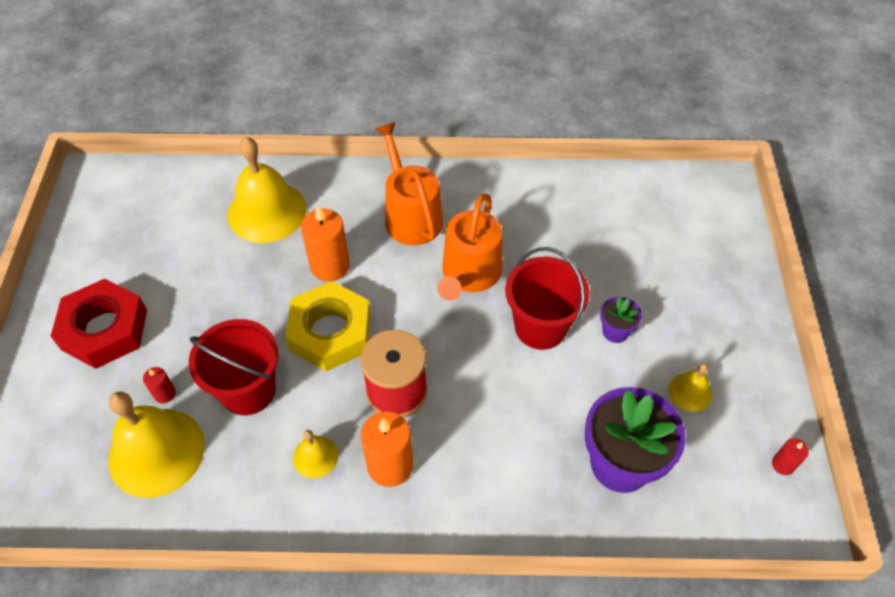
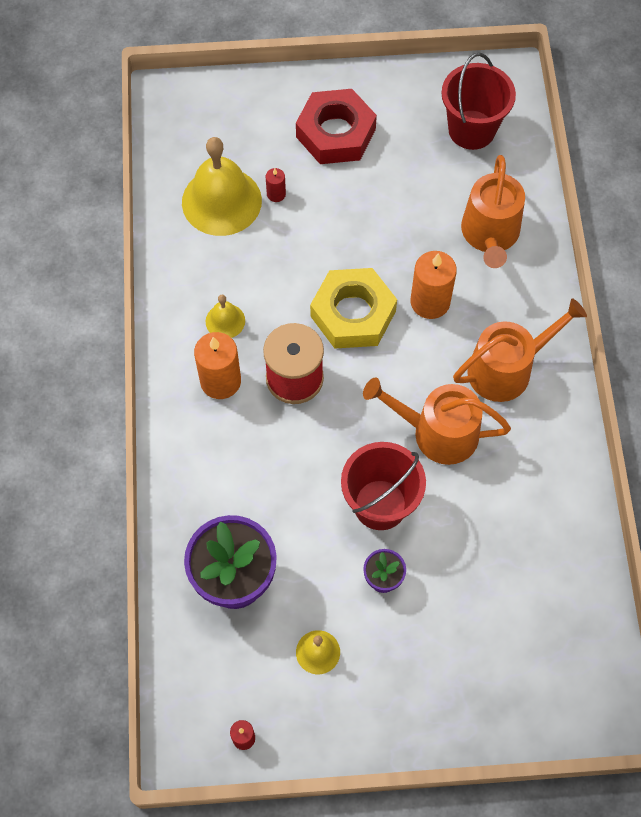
camera: 85 degrees right, 10 degrees up
red bucket [189,319,278,415] -> red bucket moved to [441,53,516,150]
yellow bell [228,137,306,243] -> orange watering can [461,155,525,268]

